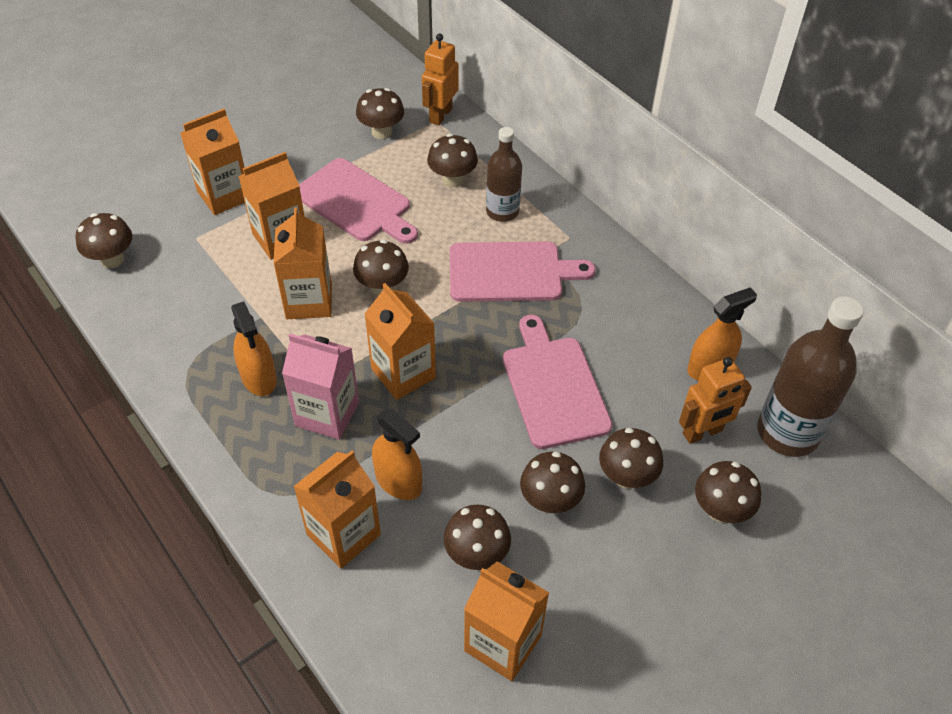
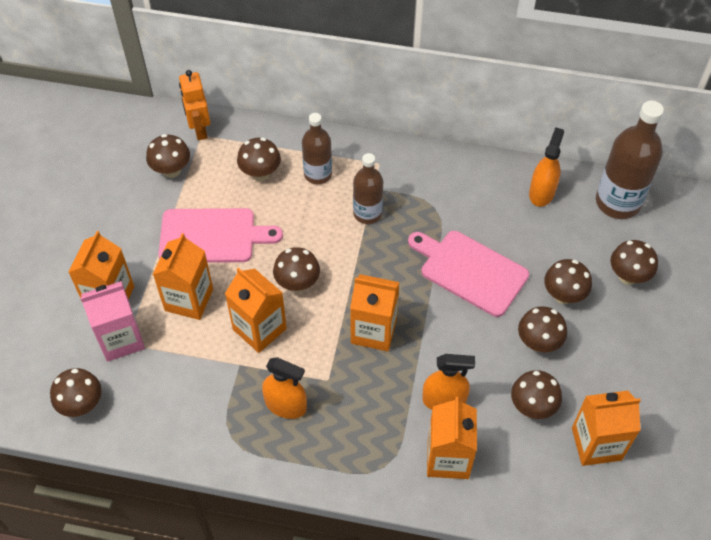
camera: 40 degrees left, 5 degrees up
pink carton [282,334,359,440] -> pink carton moved to [80,281,145,362]
pink cutting board [450,242,596,302] -> brown bottle [353,153,383,224]
orange robot [679,357,752,444] -> none

